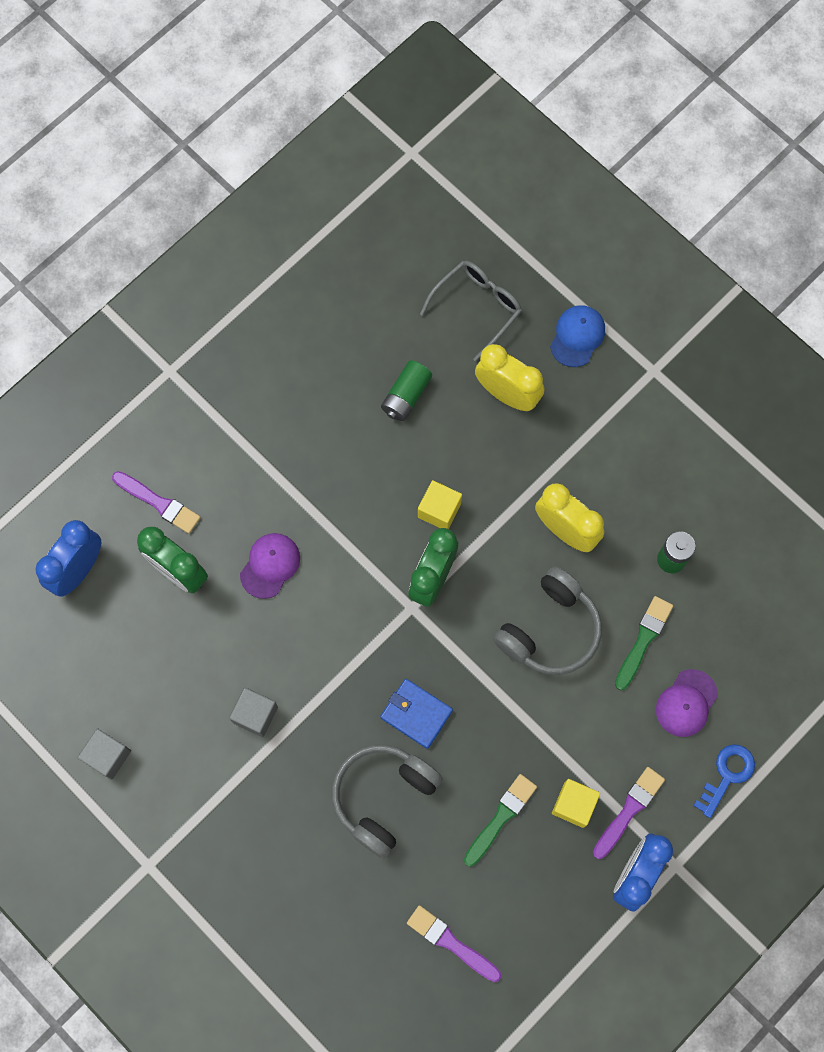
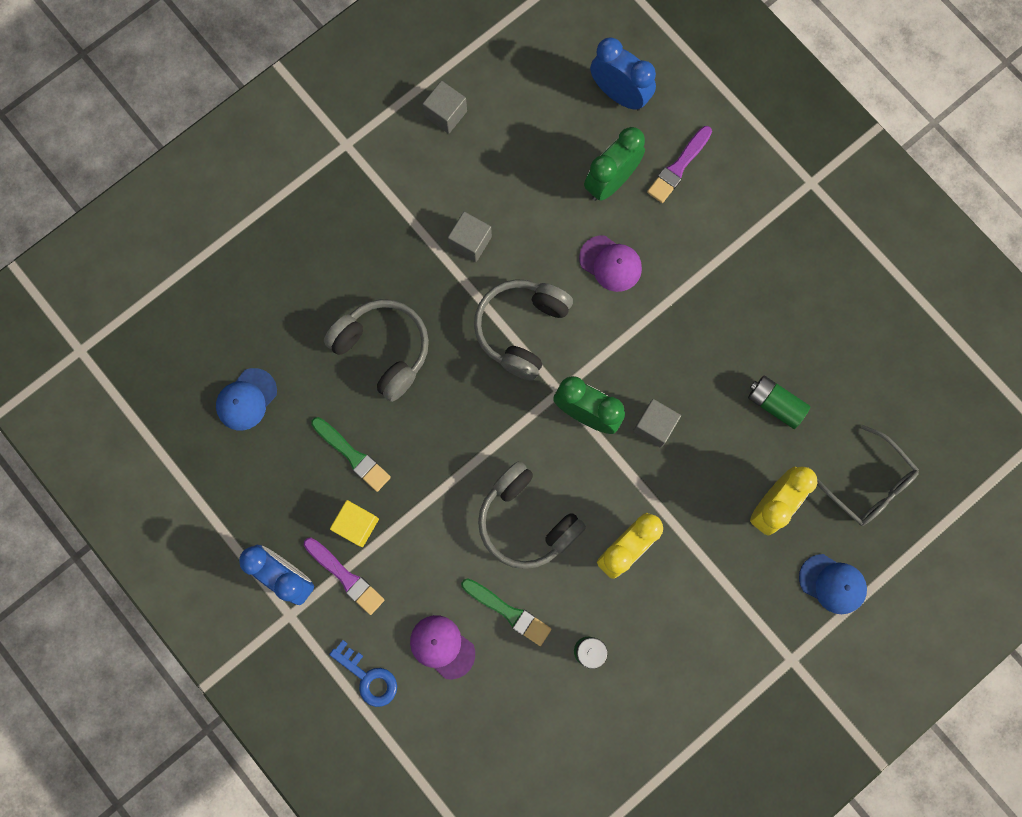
camera: 95 degrees right, 5 degrees up
blue wallet [380,679,453,749] -> none
purple brush [407,905,501,982] -> blue cap [216,368,277,430]
yellow cube [418,480,462,529] -> grey cube [633,399,681,448]
none -> grey headphones [474,279,573,381]

